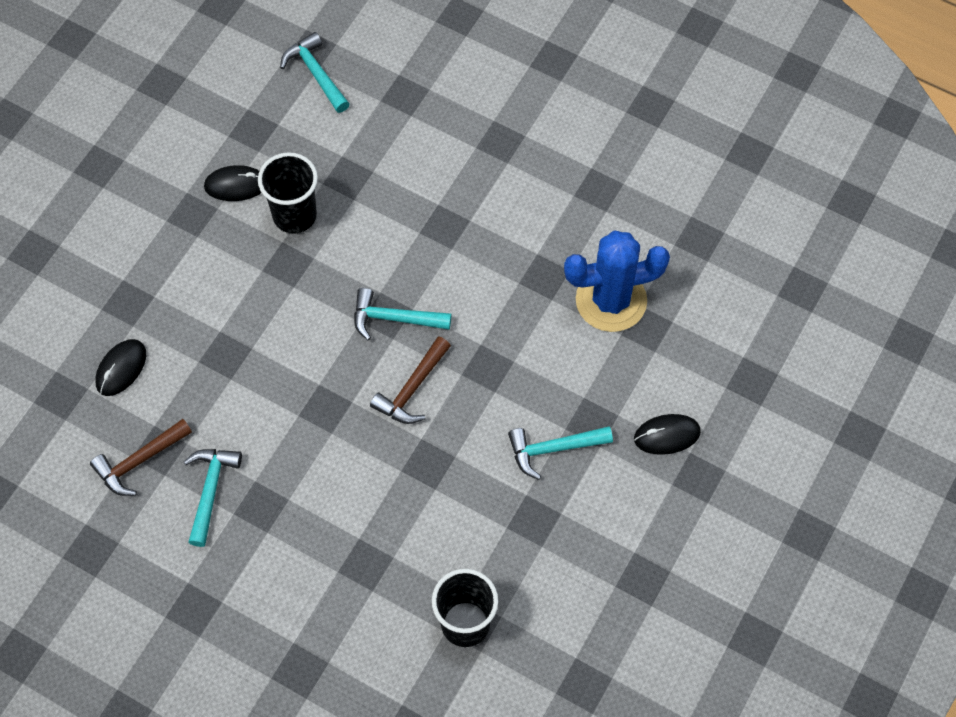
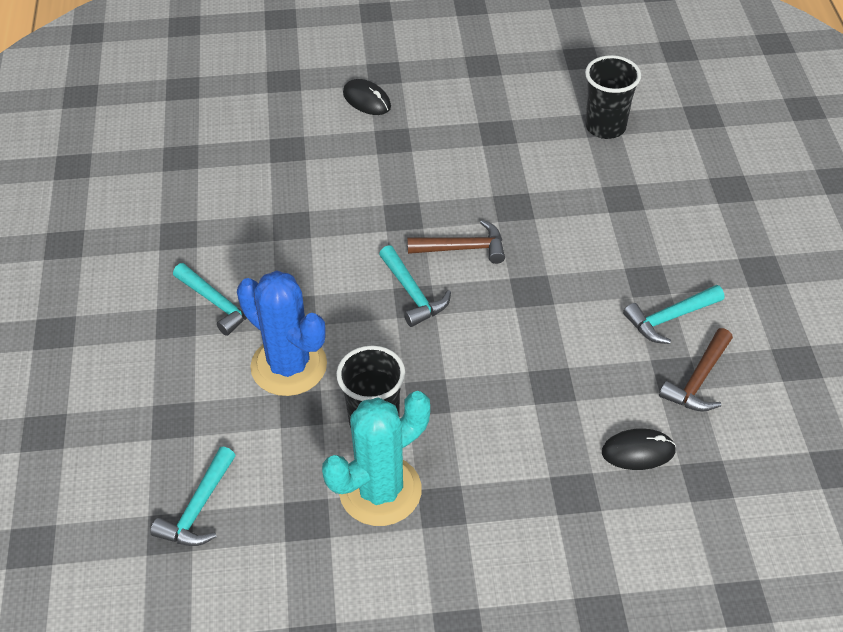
camera: 125 degrees left, 15 degrees down
brown hammer [90,419,192,496] -> brown hammer turned 105 degrees clockwise [659,328,733,412]
black mouse [204,165,262,201] -> turquoise cactus [322,391,430,526]
turquoise hammer [508,426,613,480] -> turquoise hammer moved to [173,263,247,336]
blue cactus [564,230,670,332] -> blue cactus moved to [237,270,327,396]

